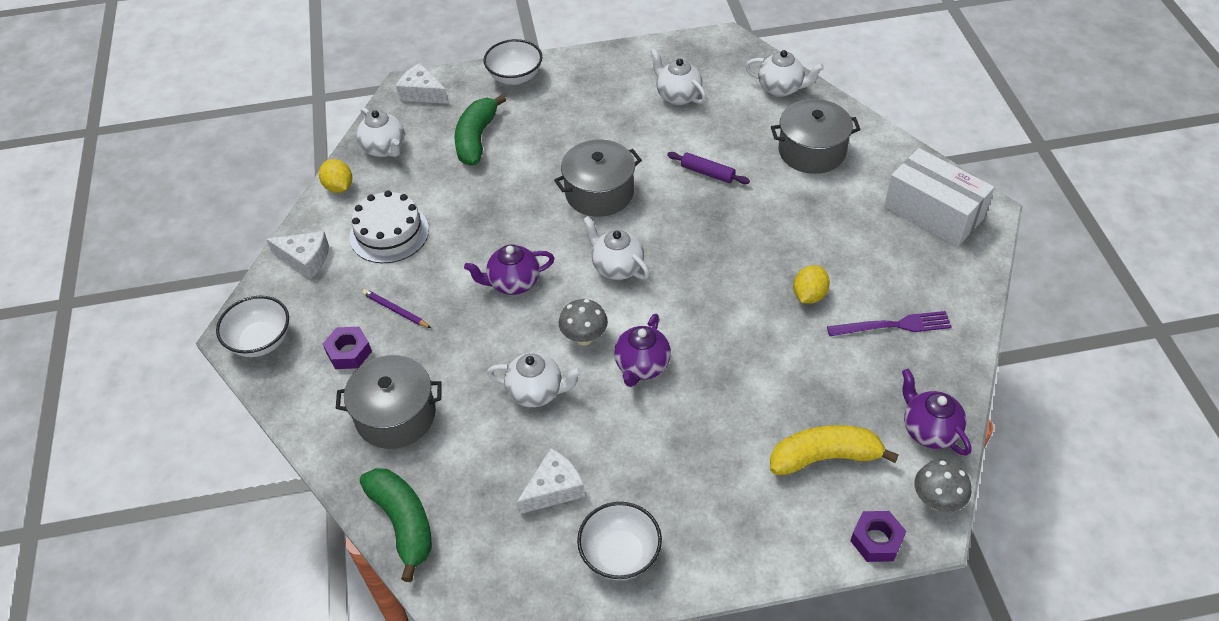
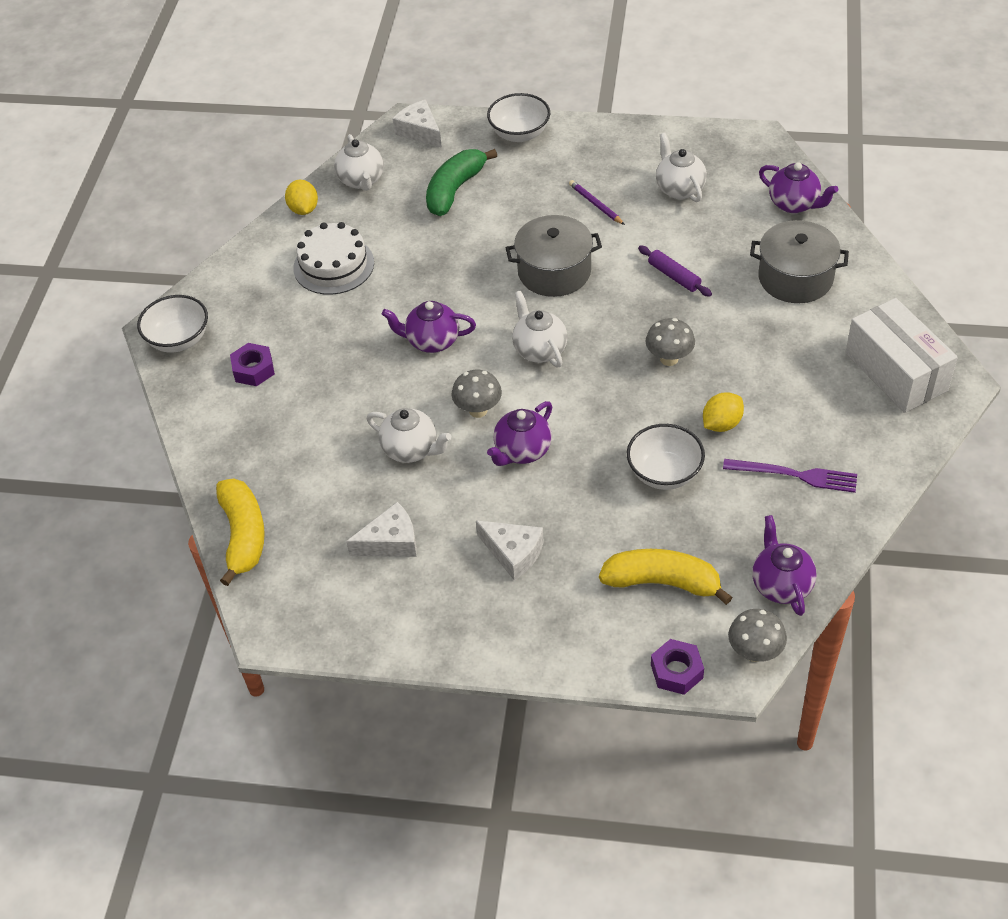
camera: 20 degrees right, 0 degrees up
white cheese [266,231,329,279] -> white cheese moved to [476,520,544,581]
grey pot [336,355,442,449] -> none
green banana [360,468,432,582] -> yellow banana [216,478,265,586]
purple pencil [362,289,431,328] -> purple pencil moved to [569,180,625,225]
white bowl [577,502,662,580] -> white bowl moved to [627,424,705,490]
white teapot [745,50,824,97] -> purple teapot [759,162,838,213]
none -> grey mushroom [646,318,695,366]

